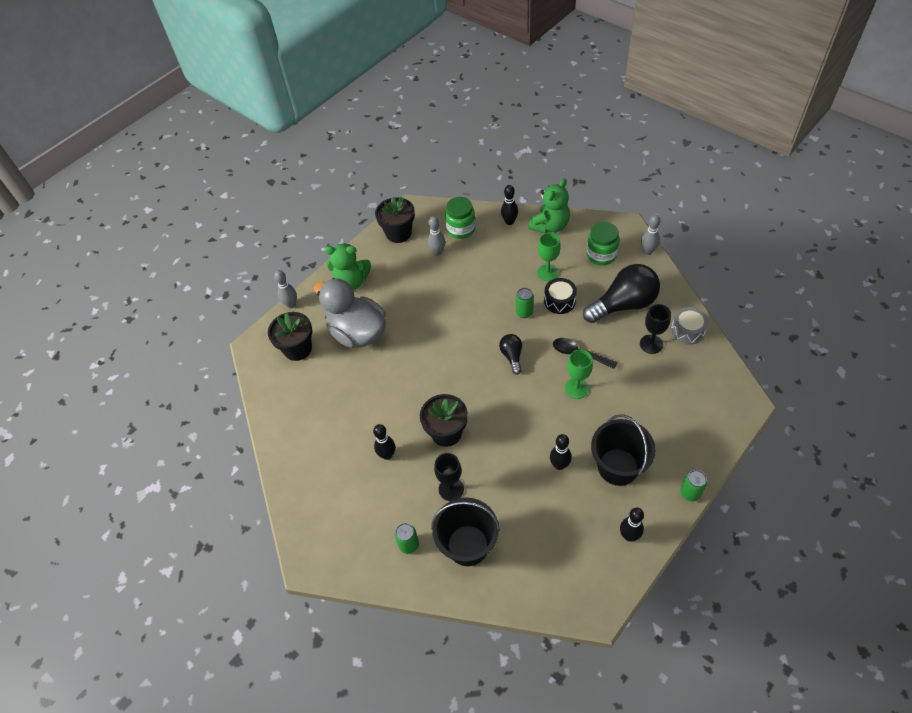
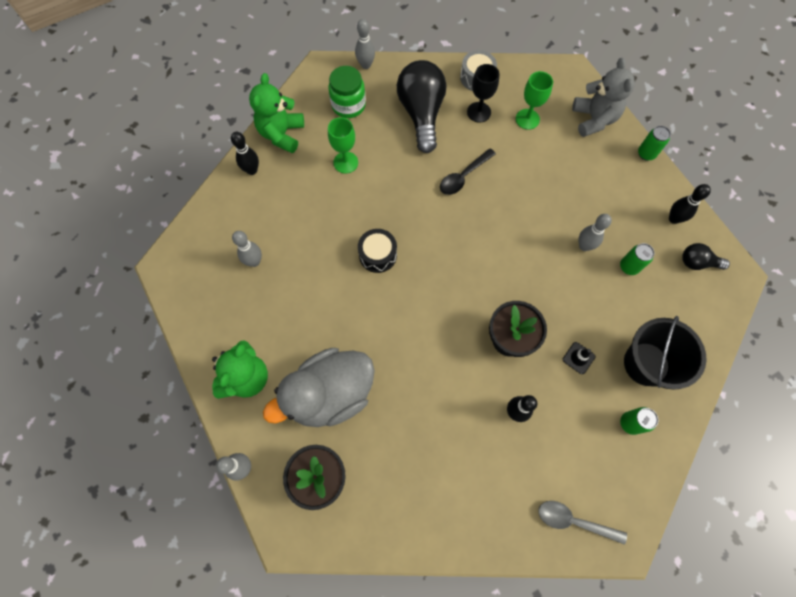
camera: 75 degrees left, 15 degrees up
black flower pot [375,197,415,243] -> none
black goblet [434,453,464,501] -> black traffic cone [563,342,595,374]
green jar [445,197,476,239] -> none
black light bulb [499,334,522,374] -> black light bulb moved to [682,243,730,270]
green can [516,288,534,318] -> green can moved to [620,243,655,275]
green teddy bear [528,178,570,233] -> green teddy bear turned 135 degrees counterclockwise [249,73,304,153]
black drum [544,278,577,314] -> black drum moved to [358,229,397,273]
black bowling pin [550,434,572,470] -> grey bowling pin [579,214,612,251]
green goblet [565,349,593,399] -> green goblet moved to [516,71,553,130]
black bucket [591,415,656,486] -> none
none -> grey spoon [538,501,627,545]
none -> grey teddy bear [572,58,635,137]

